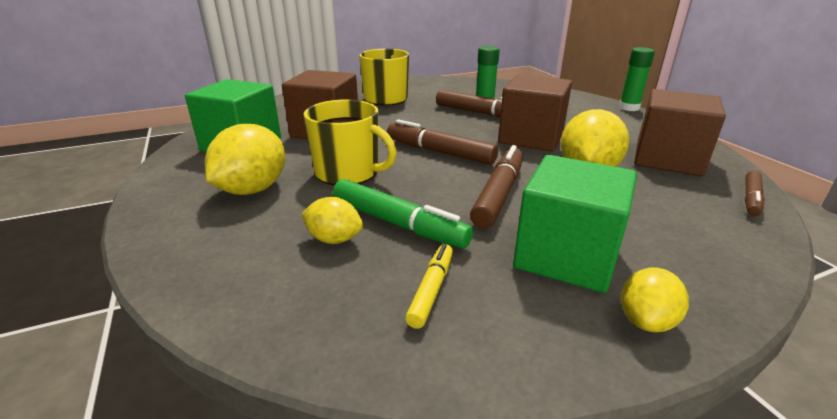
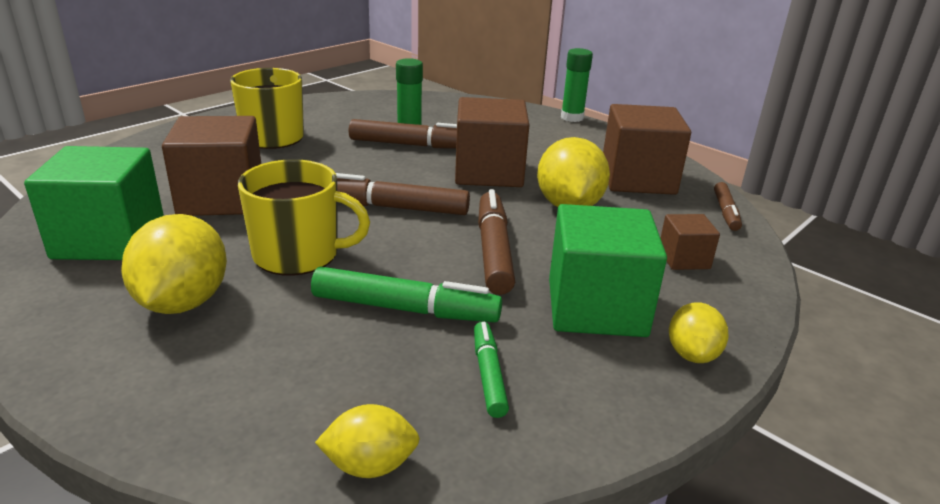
camera: 25 degrees left, 0 degrees up
yellow lemon [301,197,363,244] -> yellow lemon moved to [315,404,420,478]
yellow marker [405,244,453,329] -> green marker [474,322,509,418]
none -> brown cube [661,214,720,270]

